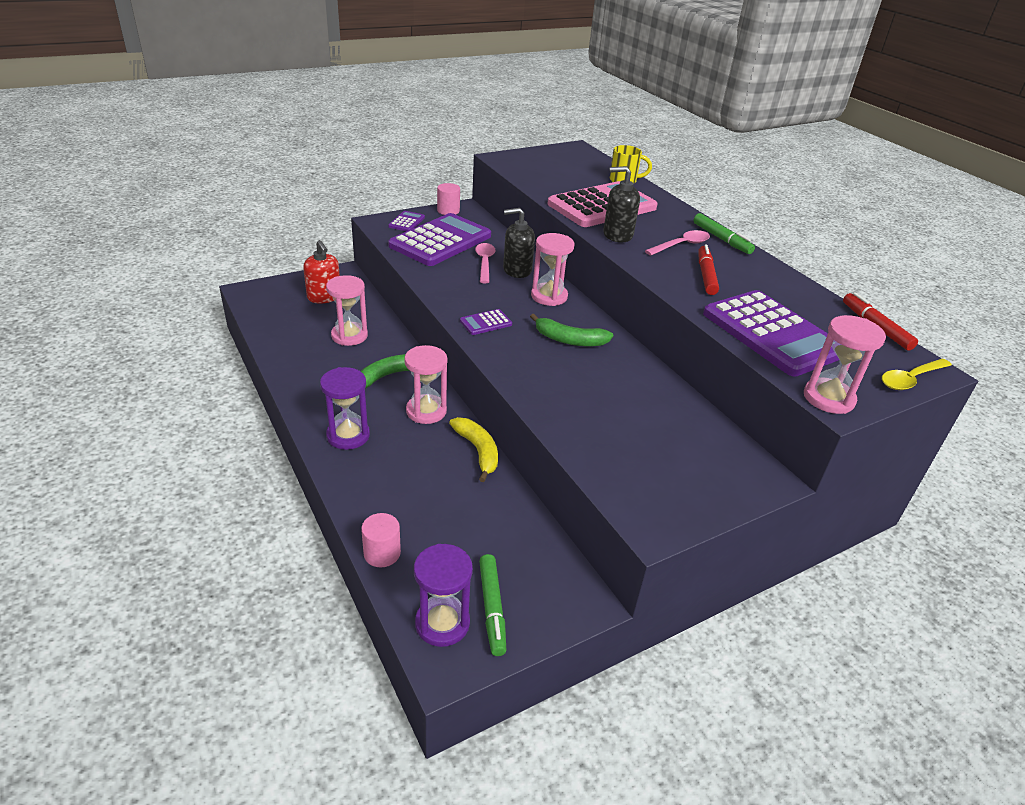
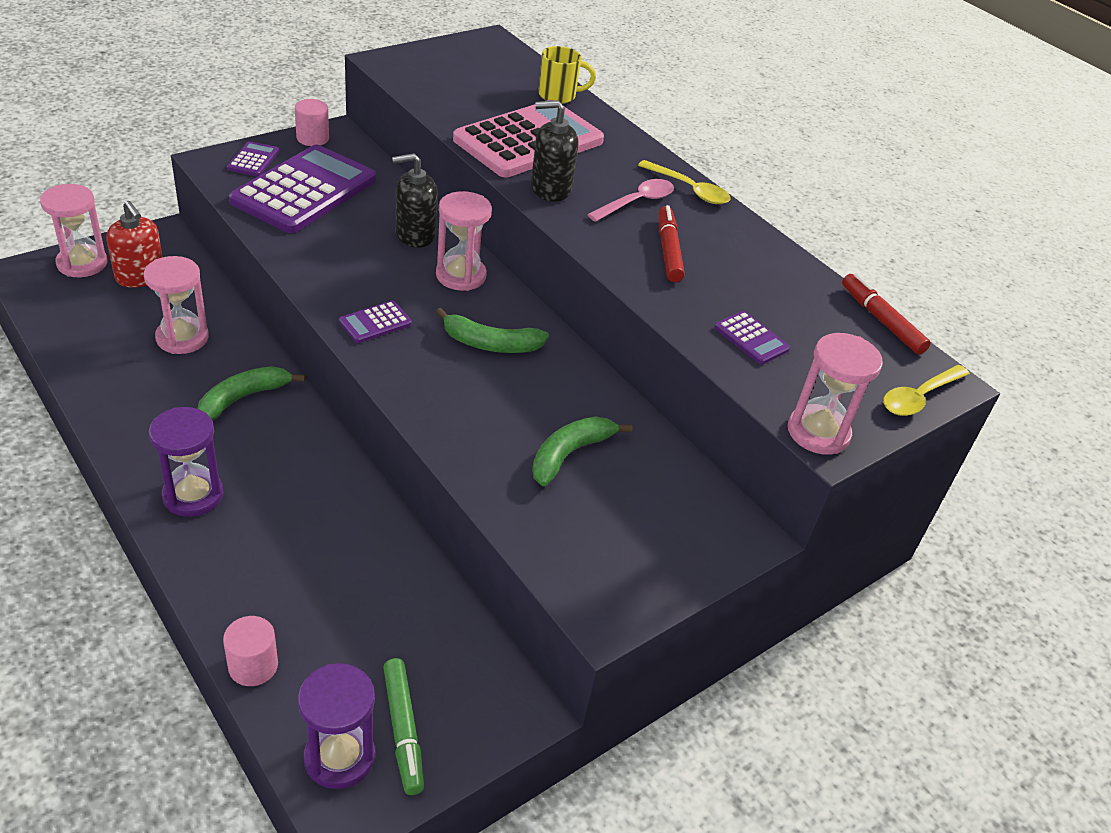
camera: 10 degrees left, 5 degrees up
pink hourglass [404,345,448,424] -> pink hourglass moved to [40,184,107,277]
yellow banana [449,417,498,482] -> none
pink spoon [475,243,496,283] -> none
green marker [693,213,755,254] -> yellow spoon [638,160,731,204]
purple calculator [703,290,839,376] -> purple calculator [714,311,790,365], size x0.42
none -> green banana [532,417,633,487]

